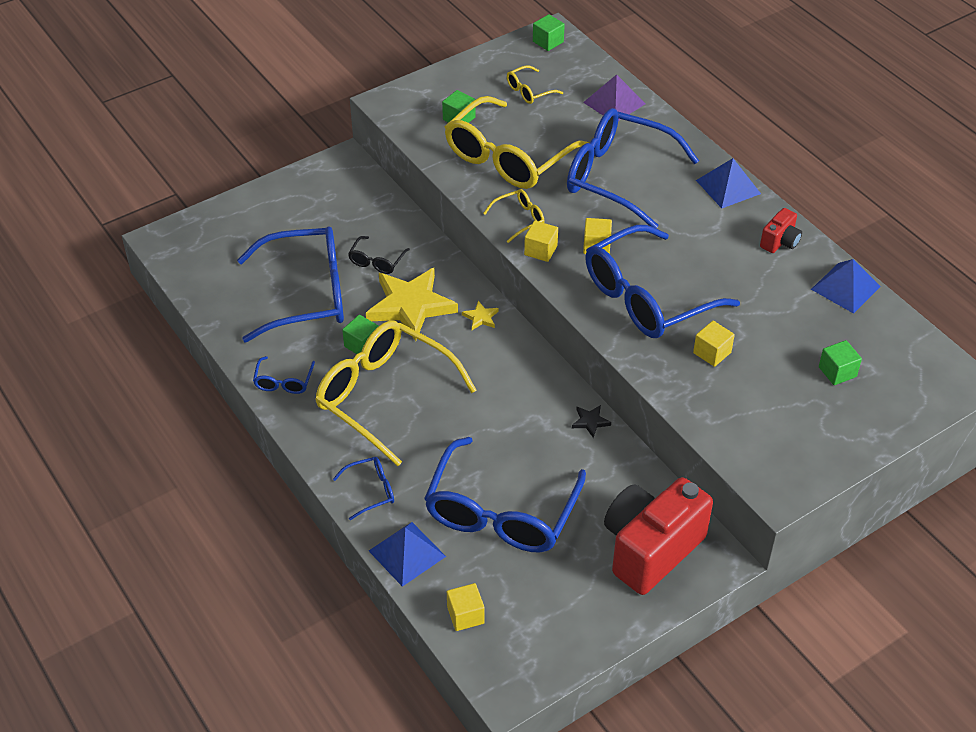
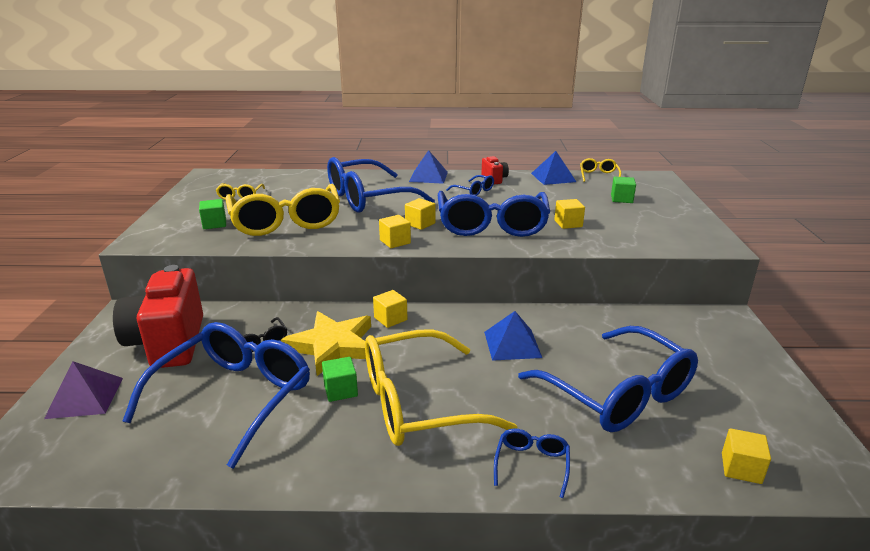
camera: 55 degrees left, 20 degrees down
blue glasses [253,356,315,394] -> blue glasses moved to [446,175,494,196]
blue pyramid [369,522,446,587] -> blue pyramid moved to [484,311,542,361]
yellow star [462,301,499,330] -> yellow cube [373,290,407,328]
yellow glasses [483,189,545,243] -> yellow glasses moved to [580,158,621,182]
green cube [533,14,565,51] -> none
black star [572,405,611,438] -> none
purple pyramid [583,74,645,121] -> purple pyramid moved to [44,361,123,419]
red camera [604,477,713,595] -> red camera moved to [113,265,203,368]

